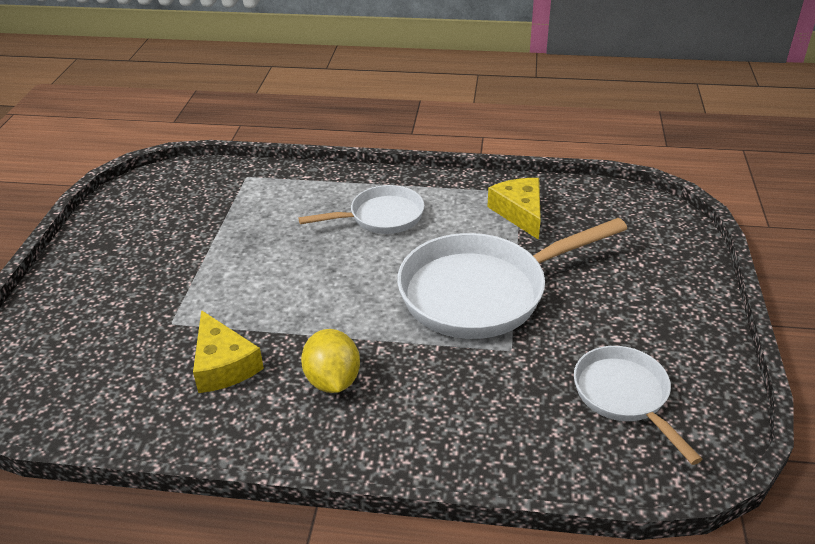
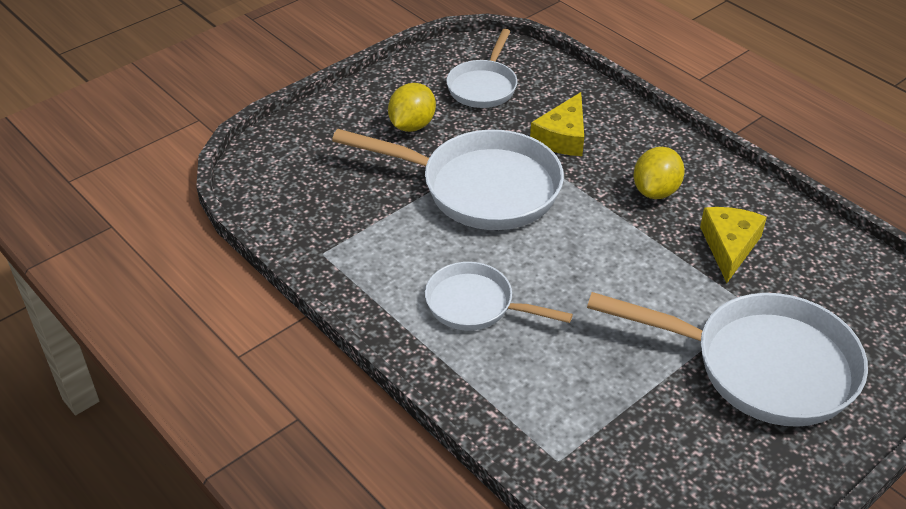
camera: 140 degrees left, 5 degrees up
yellow cheese [487,178,541,240] -> yellow cheese moved to [530,92,584,156]
none -> yellow lemon [388,83,436,132]
none -> white pan [587,292,868,427]

